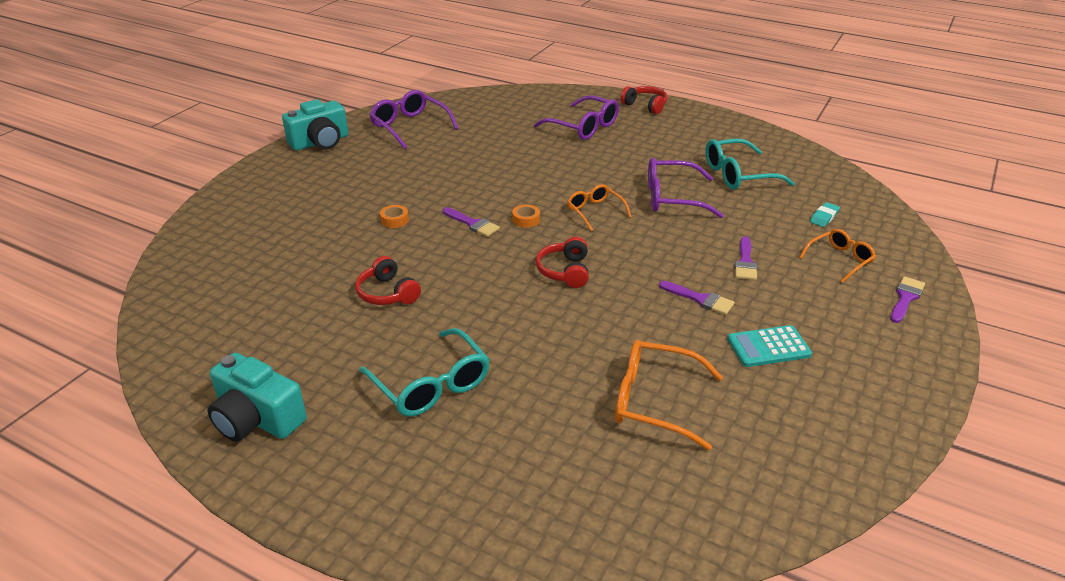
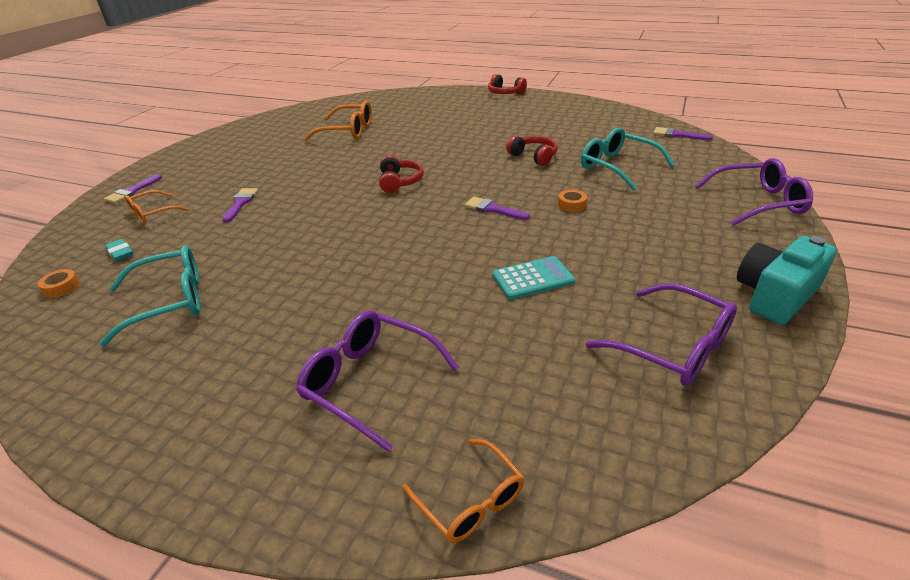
camera: 175 degrees right, 0 degrees up
turquoise camera [207,353,307,441] -> none
turquoise glasses [359,328,490,417] -> turquoise glasses moved to [581,127,675,191]
orange tape [512,205,540,228] -> orange tape moved to [38,269,80,298]
orange glasses [567,184,632,231] -> orange glasses moved to [402,439,524,543]
red headphones [620,86,668,114] -> red headphones moved to [488,74,527,94]
purple glasses [648,158,724,218] -> purple glasses moved to [695,158,813,226]
purple brush [659,281,735,315] -> purple brush moved to [653,127,713,140]
turquoise calculator [727,325,812,367] -> turquoise calculator moved to [492,256,575,300]
turquoise eraser [810,202,840,227] -> turquoise eraser turned 75 degrees counterclockwise [105,239,133,261]

